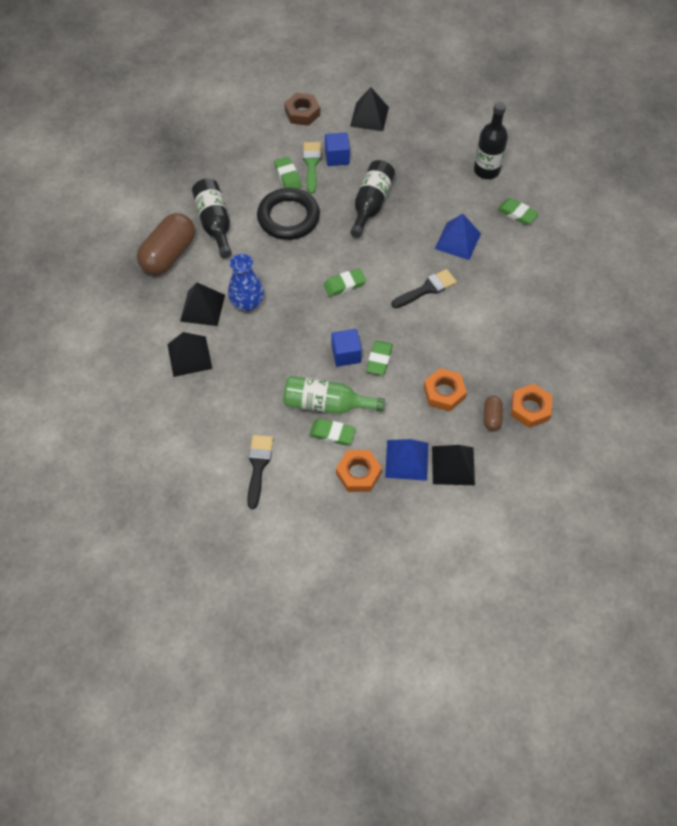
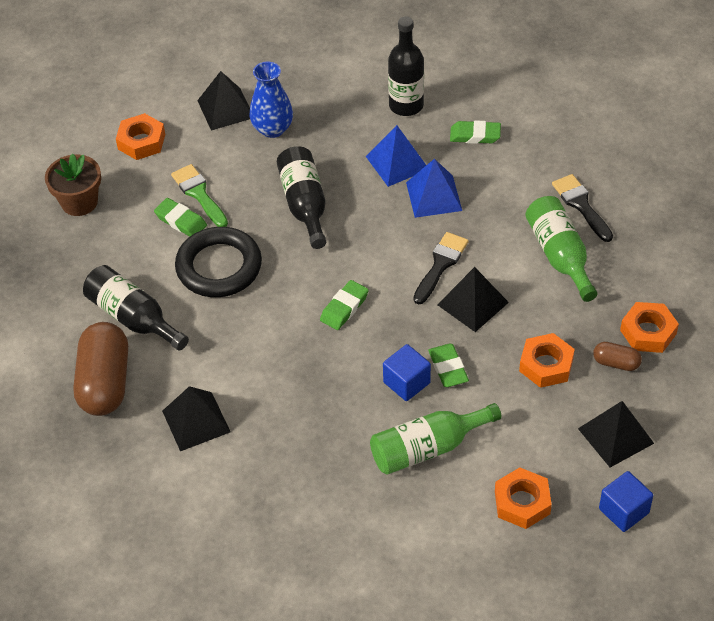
camera: 30 degrees left, 10 degrees down
black pyramid [167,332,213,377] -> black pyramid moved to [437,267,509,332]
blue vase [228,254,264,311] -> blue vase moved to [249,62,293,138]
black brush [247,435,273,509] -> black brush moved to [552,174,613,242]
brown nut [284,93,320,126] -> orange nut [116,113,165,160]
green eraser [309,419,356,445] -> none
blue cube [325,132,350,166] -> blue cube moved to [599,471,653,532]
blue pyramid [385,439,428,481] -> blue pyramid moved to [366,125,426,187]
brown capsule [484,396,503,431] -> brown capsule turned 45 degrees counterclockwise [593,342,642,371]
none -> brown flower pot [45,153,101,216]
none -> green bottle [525,196,598,302]

